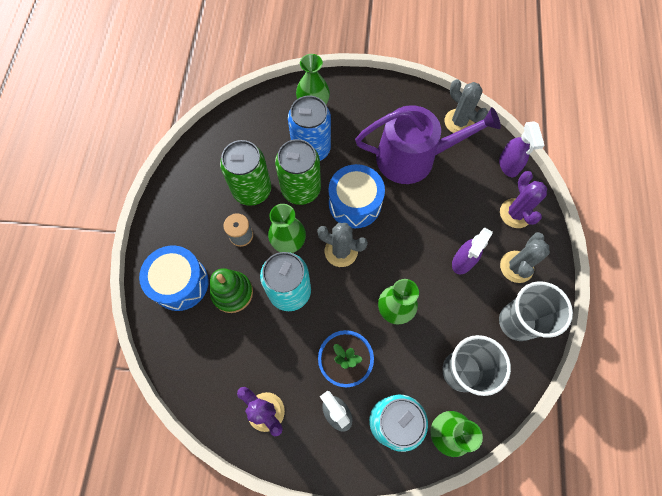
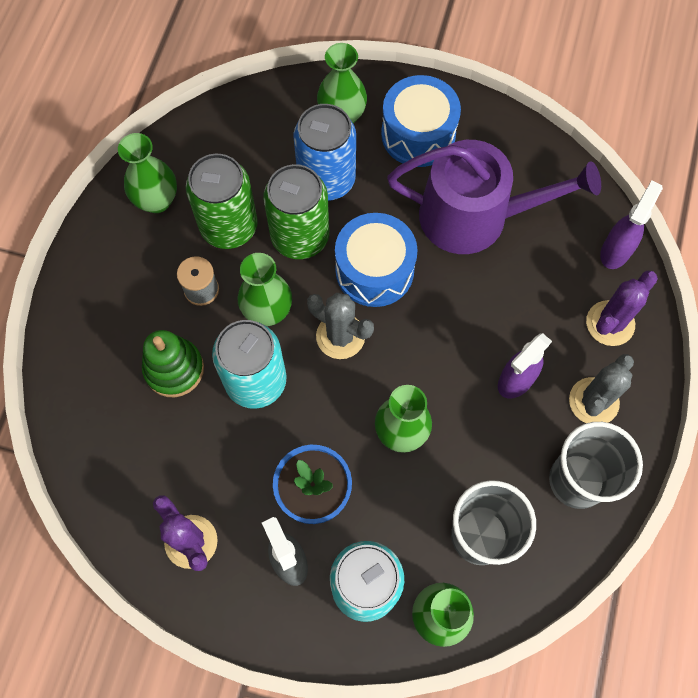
camera: 10 degrees right, 0 degrees up
blue drum [139,245,209,311] -> blue drum moved to [381,75,461,167]
grey cactus [444,79,488,133] -> none
purple spray bottle [499,121,545,177] -> purple spray bottle turned 150 degrees counterclockwise [600,180,663,269]
purple cactus [500,171,547,228] -> purple cactus turned 45 degrees clockwise [586,270,658,346]
none -> green vase [118,133,177,213]

